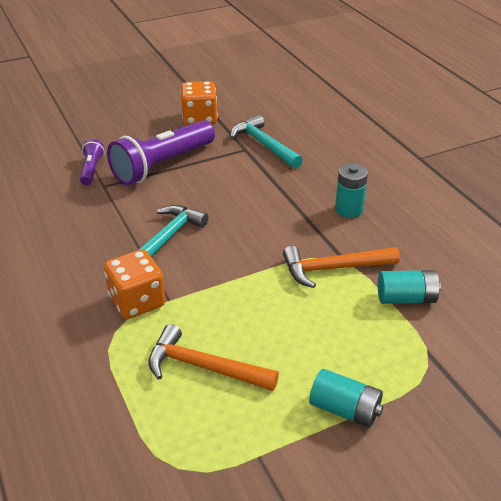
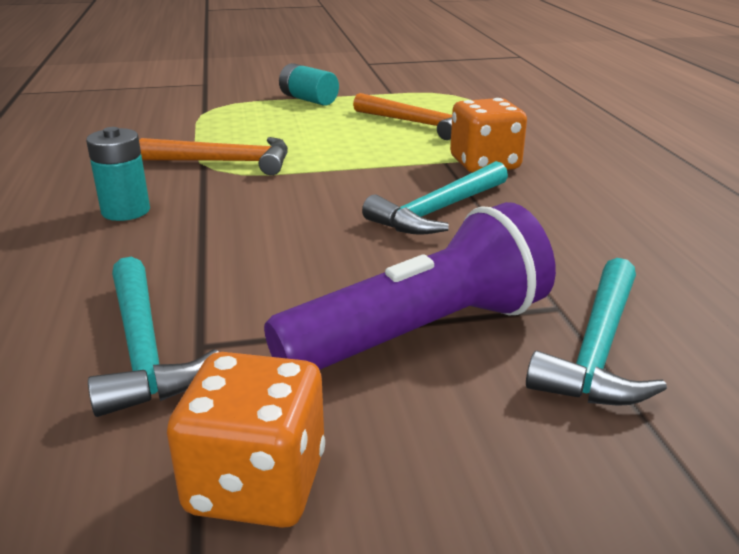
camera: 165 degrees left, 10 degrees down
purple flashlight [80,139,105,185] -> turquoise hammer [526,258,667,406]
turquoise battery [378,270,441,304] -> none

